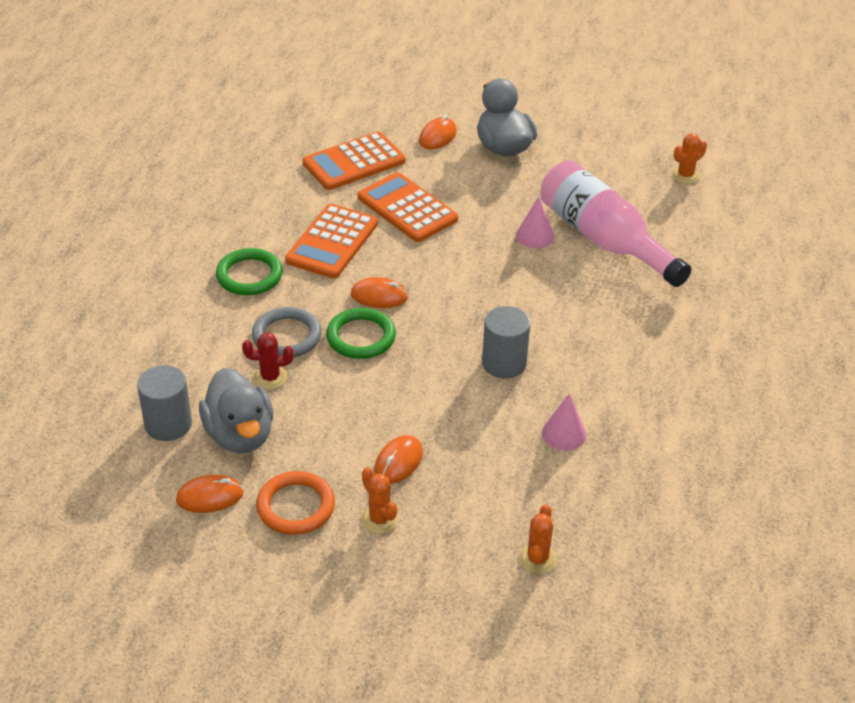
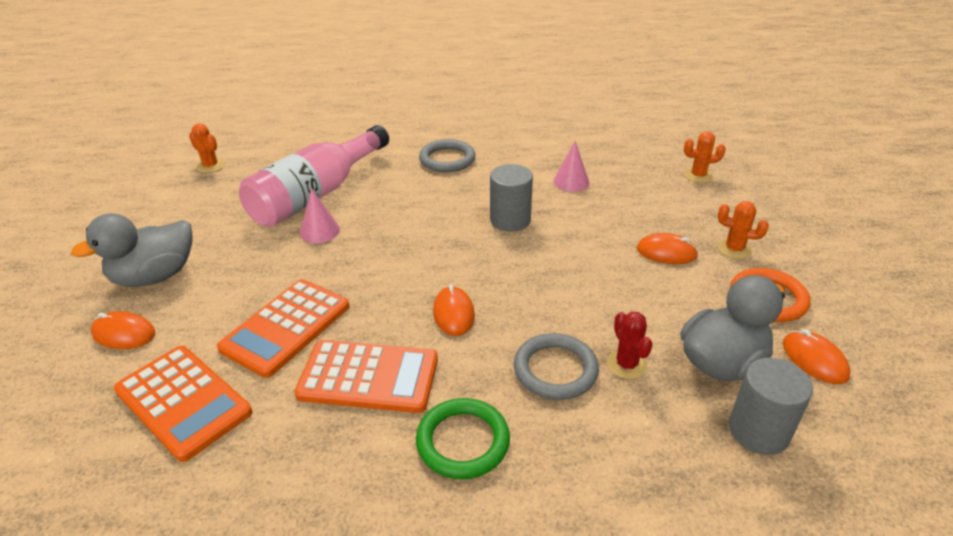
camera: 105 degrees left, 5 degrees down
green ring [326,308,396,359] -> none
orange cactus [361,467,398,534] -> orange cactus turned 75 degrees clockwise [718,201,769,259]
none -> grey ring [419,139,475,172]

